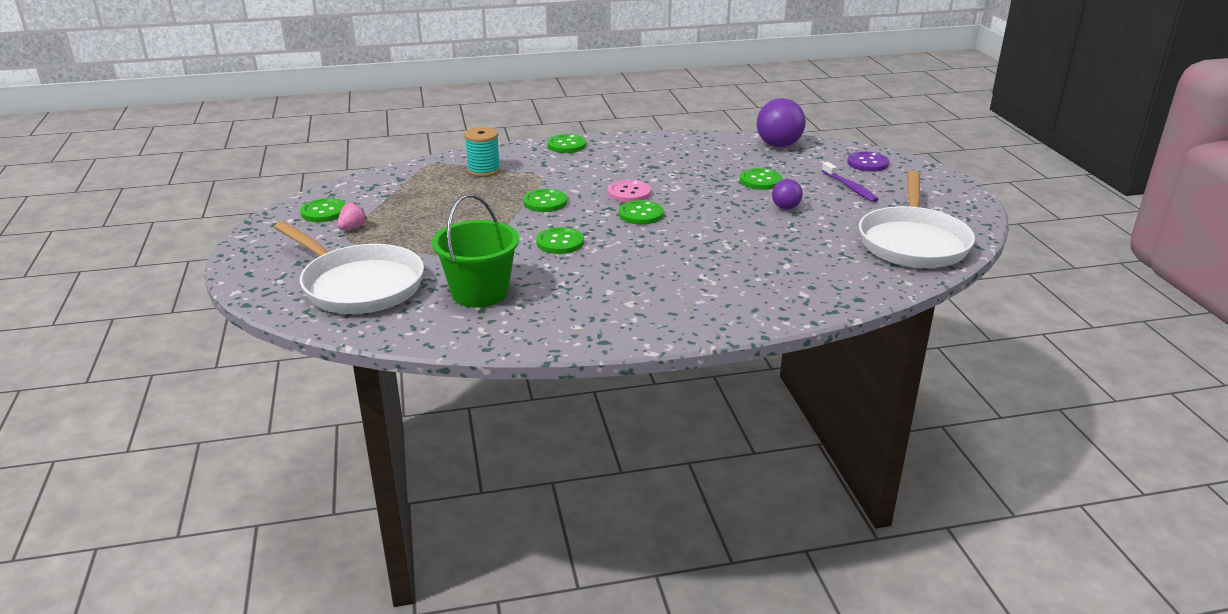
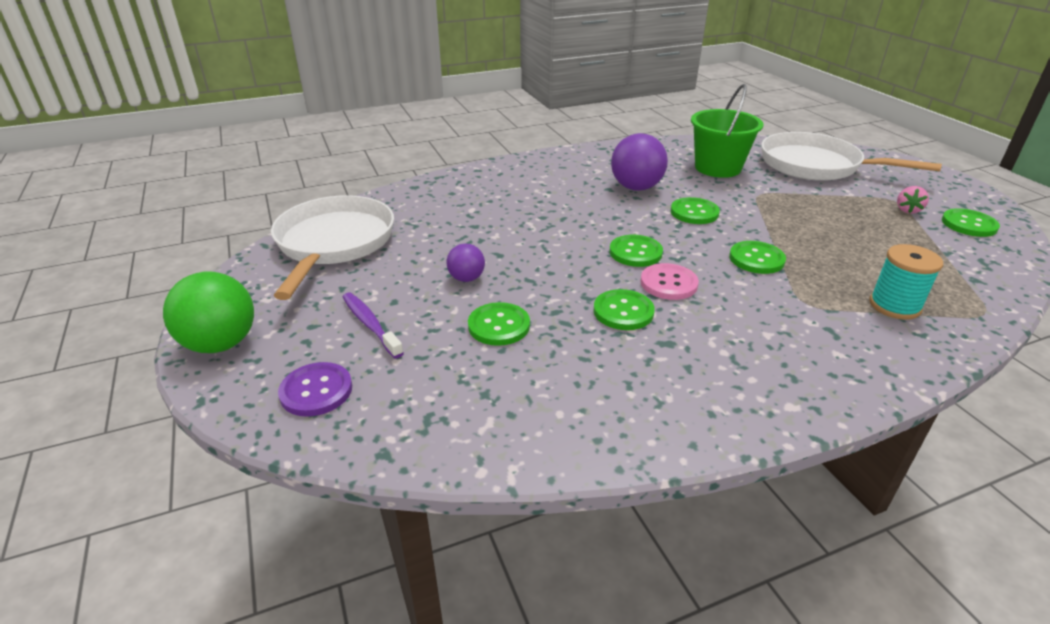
camera: 170 degrees right, 5 degrees up
green button [547,134,586,153] -> green button moved to [593,289,655,330]
purple ball [757,98,806,147] -> purple ball moved to [611,133,668,190]
none -> green ball [163,271,254,353]

